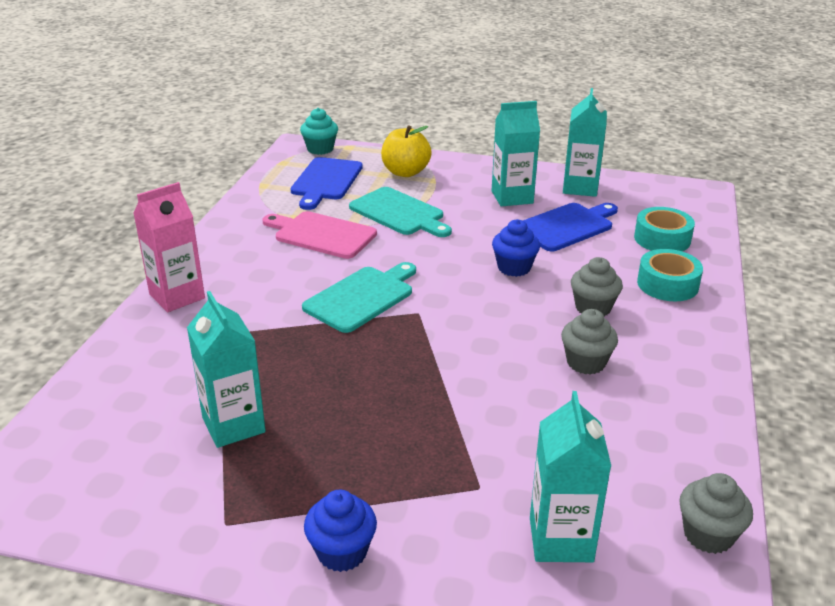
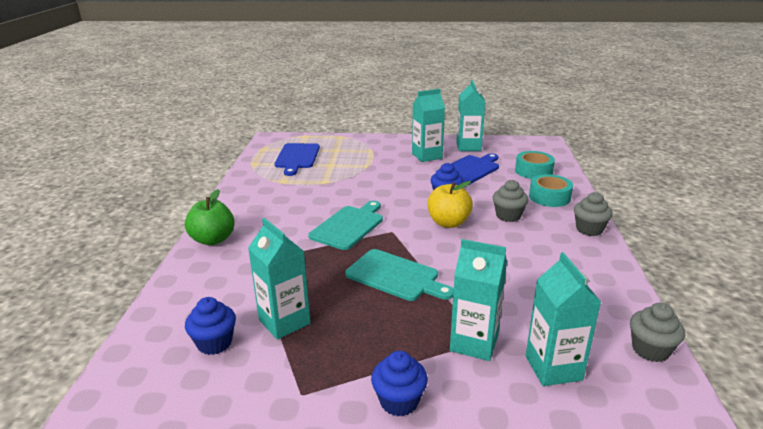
camera: 10 degrees left, 5 degrees down
pink carton [133,182,205,312] -> green apple [185,189,235,245]
pink cutting board [263,211,377,259] -> none
turquoise cupcake [300,108,338,155] -> none
turquoise cutting board [349,187,452,237] -> turquoise cutting board moved to [345,249,454,301]
yellow apple [381,125,432,177] -> yellow apple moved to [427,181,473,228]
grey cupcake [561,309,618,375] -> grey cupcake moved to [574,192,613,236]
none -> blue cupcake [185,297,236,355]
none -> turquoise carton [450,239,507,361]

